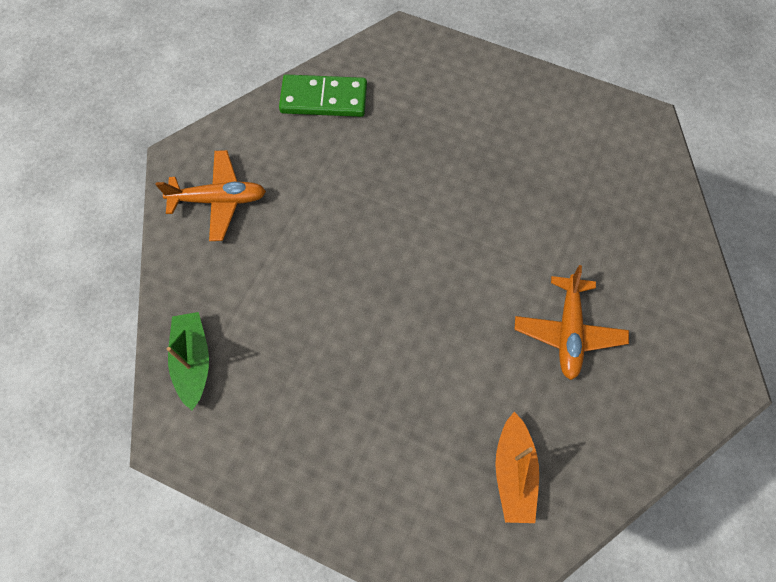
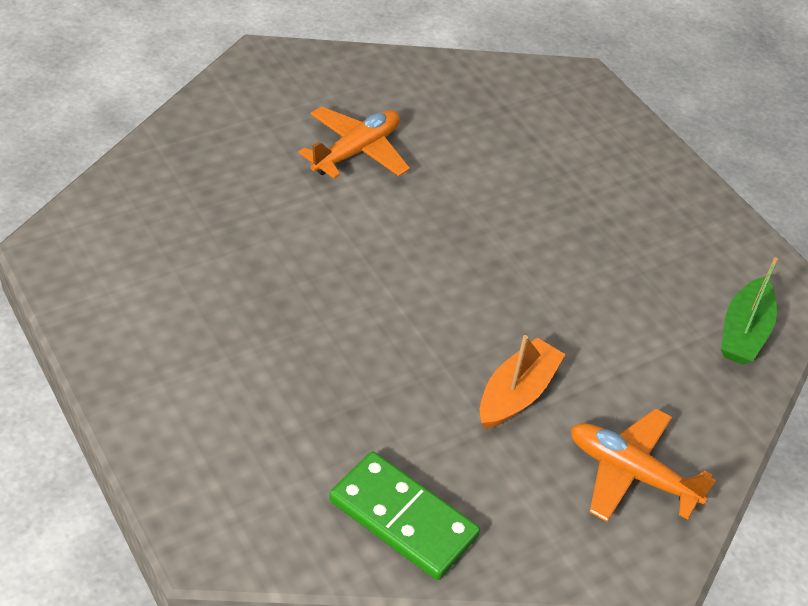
camera: 150 degrees left, 20 degrees down
orange boat [495,412,539,523] -> orange boat moved to [480,335,565,429]

